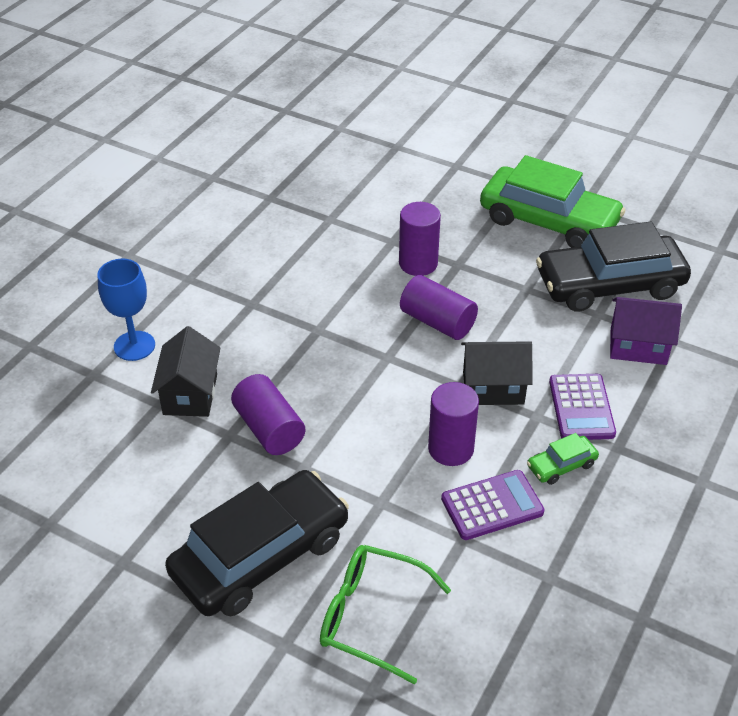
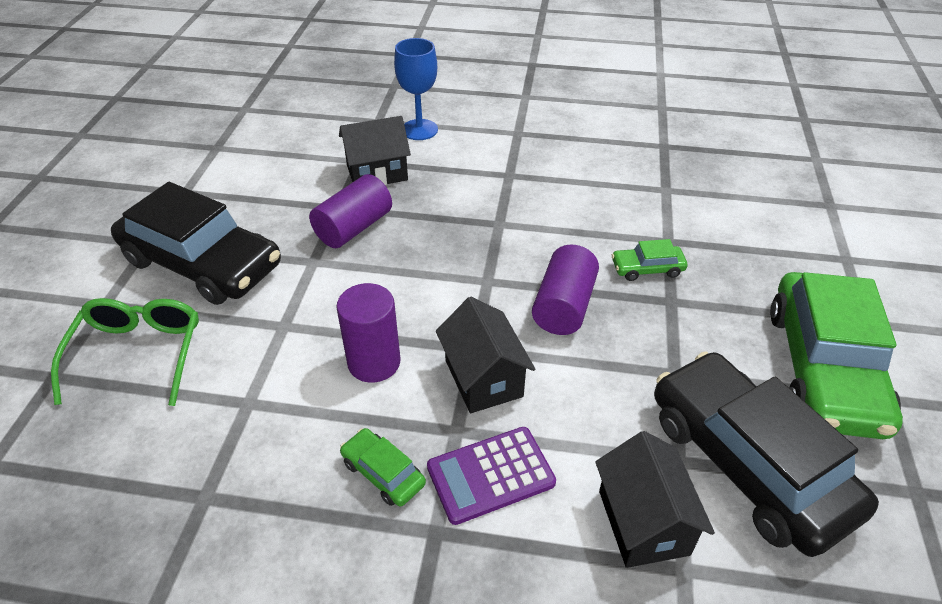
camera: 70 degrees right, 0 degrees up
purple cylinder [399,202,441,276] -> green car [612,239,688,281]
purple calculator [441,470,544,540] -> none
purple house [610,297,682,365] -> black house [595,431,715,568]

